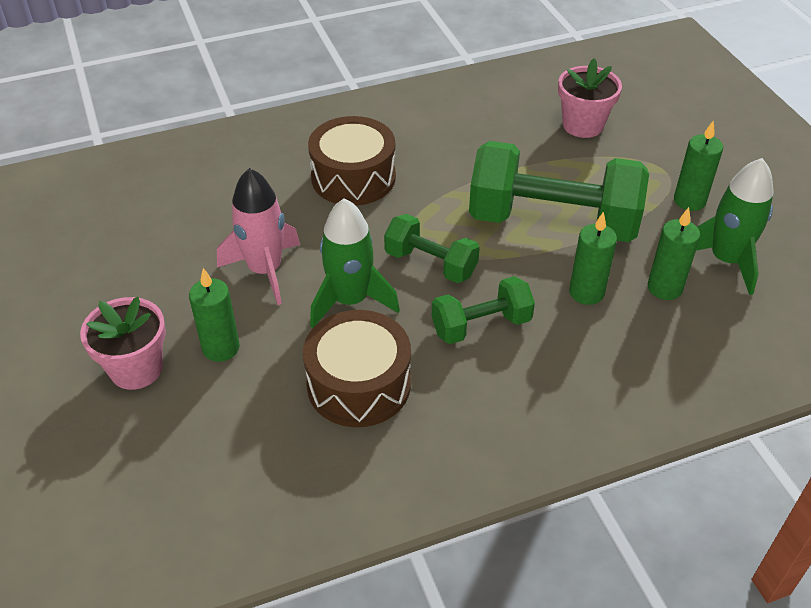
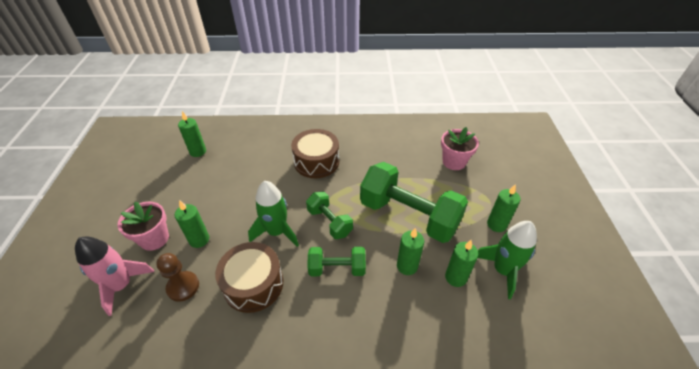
camera: 20 degrees right, 0 degrees up
pink rocket [217,168,300,305] -> pink rocket moved to [75,237,154,316]
none -> brown pawn [156,253,199,302]
none -> green candle [178,111,206,157]

